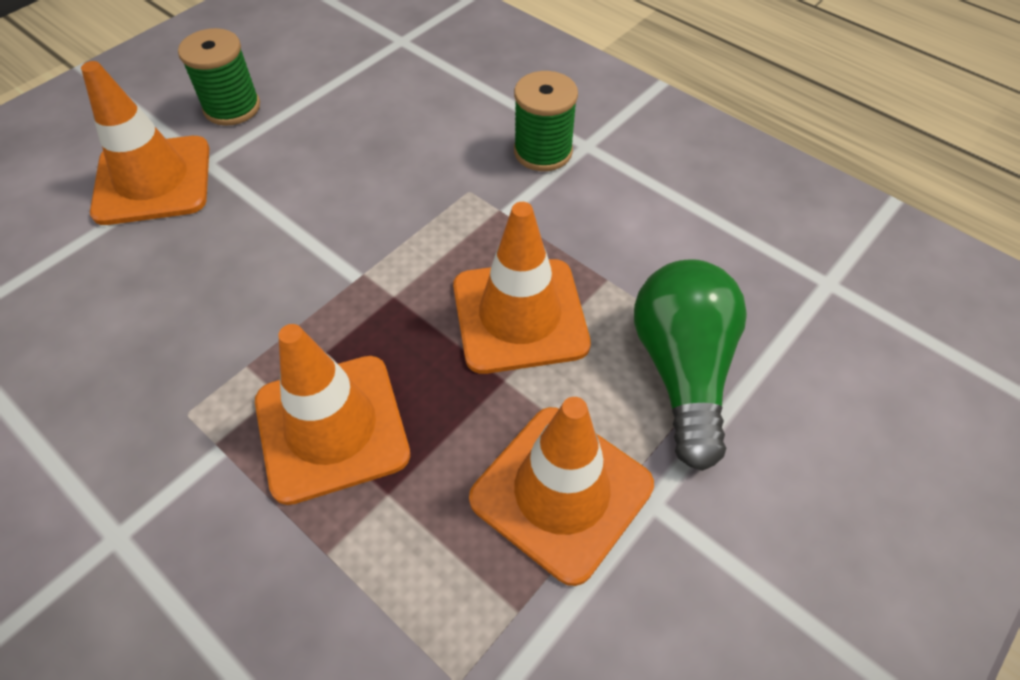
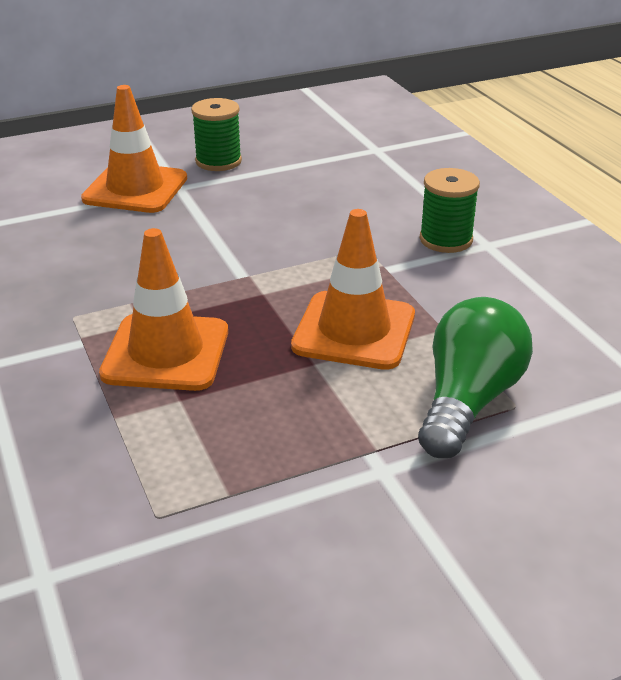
camera: 25 degrees right, 20 degrees down
orange traffic cone [469,397,654,586] -> none

